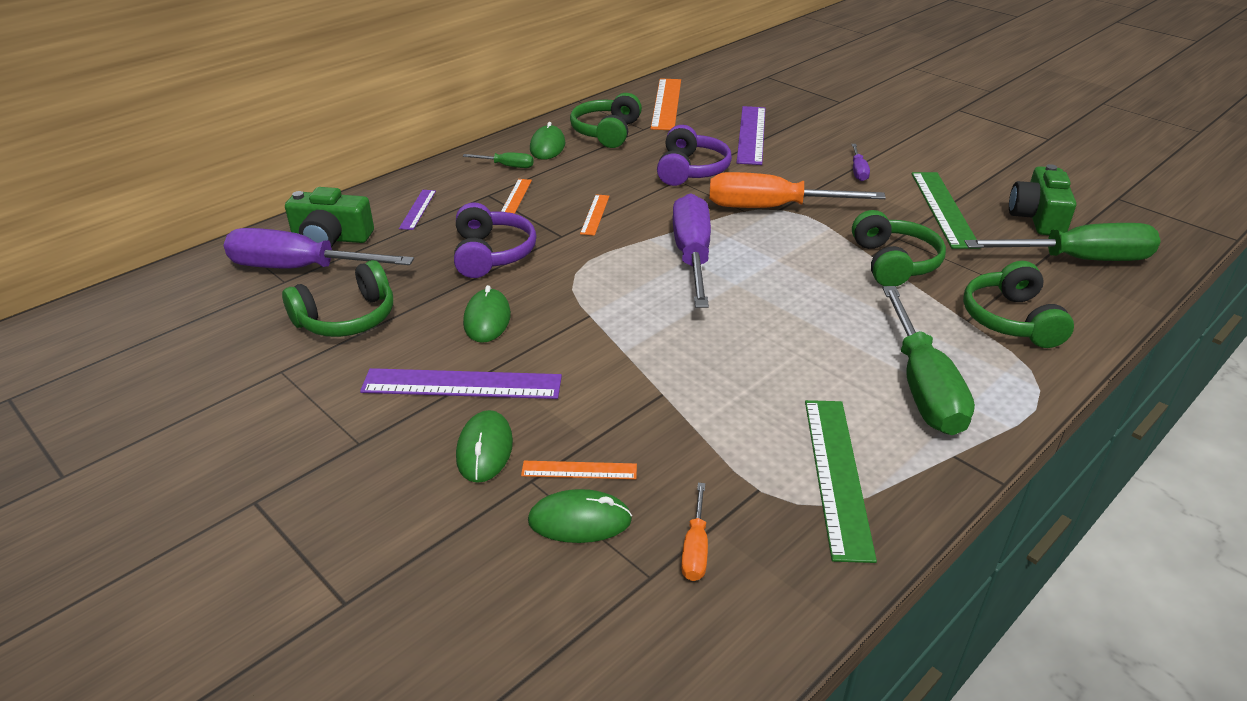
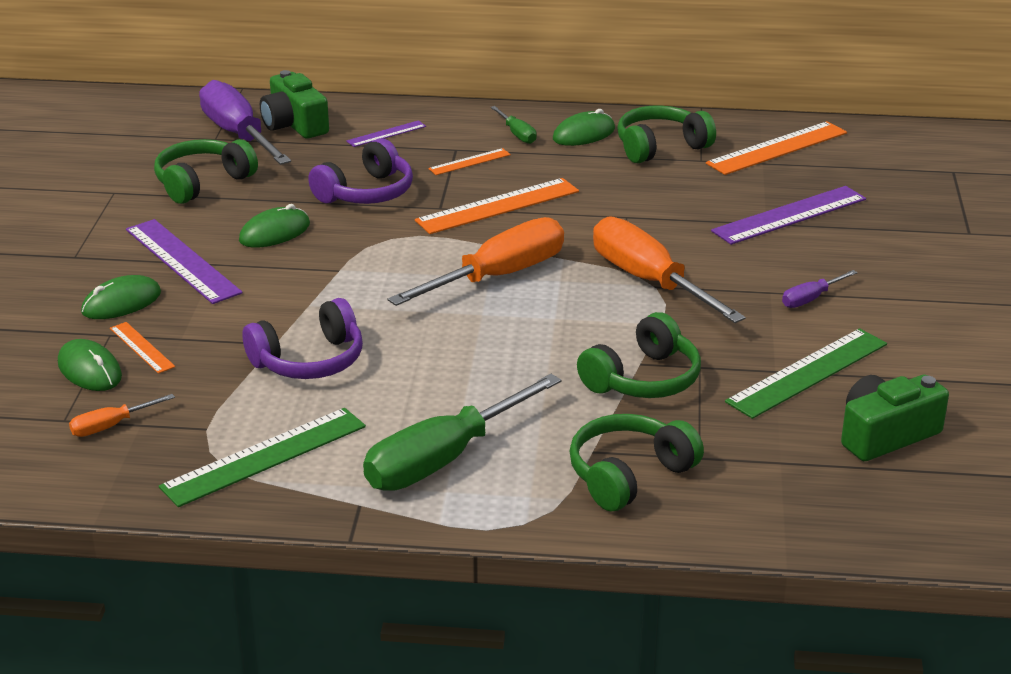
camera: 50 degrees right, 5 degrees down
green headphones [282,260,393,337] -> green headphones turned 120 degrees clockwise [154,139,258,204]
orange ruler [580,194,609,236] -> orange ruler [415,178,579,234], size x1.91
purple headphones [657,125,732,186] -> purple headphones moved to [242,298,363,379]
purple screwdriver [673,193,711,308] -> orange screwdriver [388,217,564,306]
green screwdriver [965,223,1161,261] -> none

